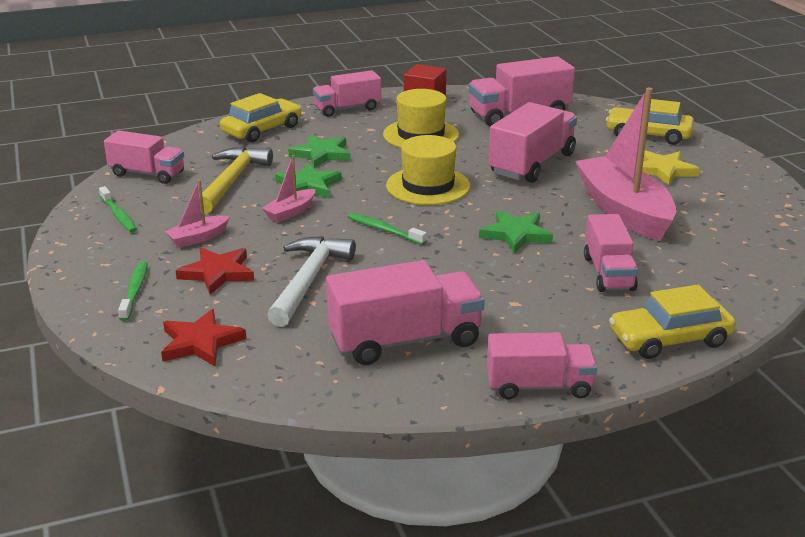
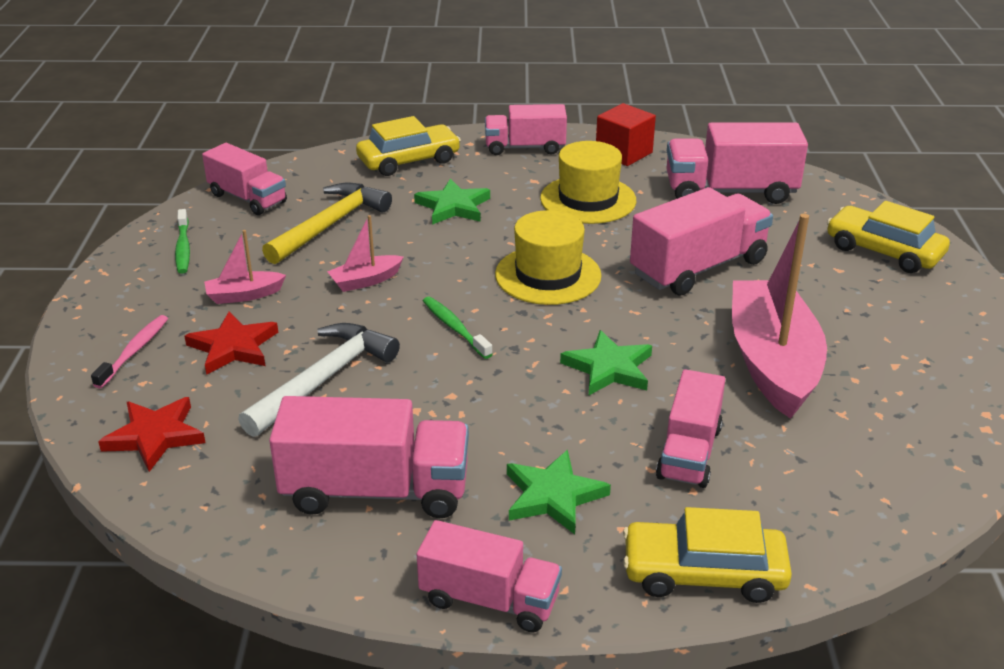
camera: 20 degrees right, 5 degrees up
green toothbrush [118,261,148,321] -> pink toothbrush [91,315,168,389]
green star [275,163,342,198] -> green star moved to [507,450,611,534]
yellow star [642,150,700,185] -> none

